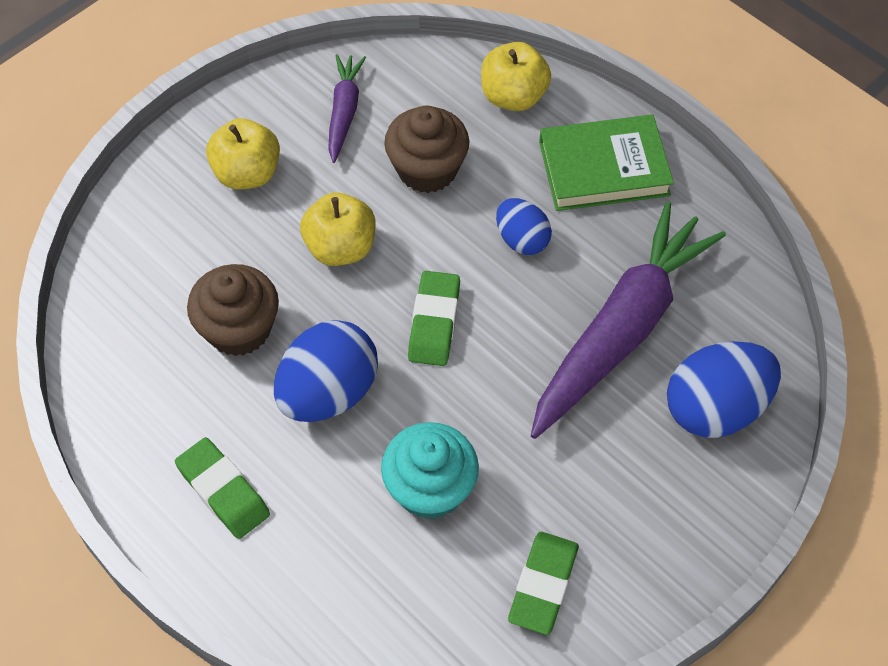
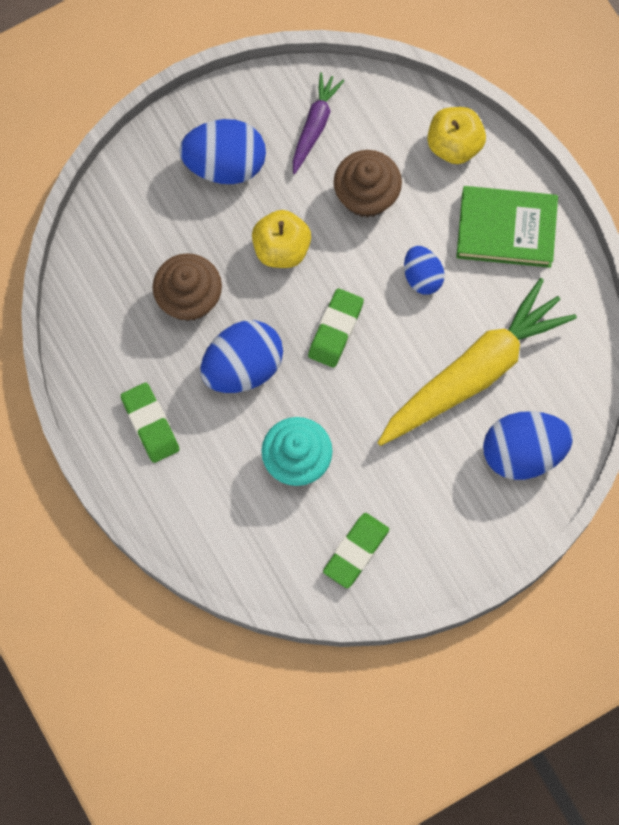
camera: 15 degrees right, 15 degrees up
yellow apple [206,118,280,189] -> blue egg [179,119,266,184]
purple carrot [531,202,726,439] -> yellow carrot [378,278,577,446]

